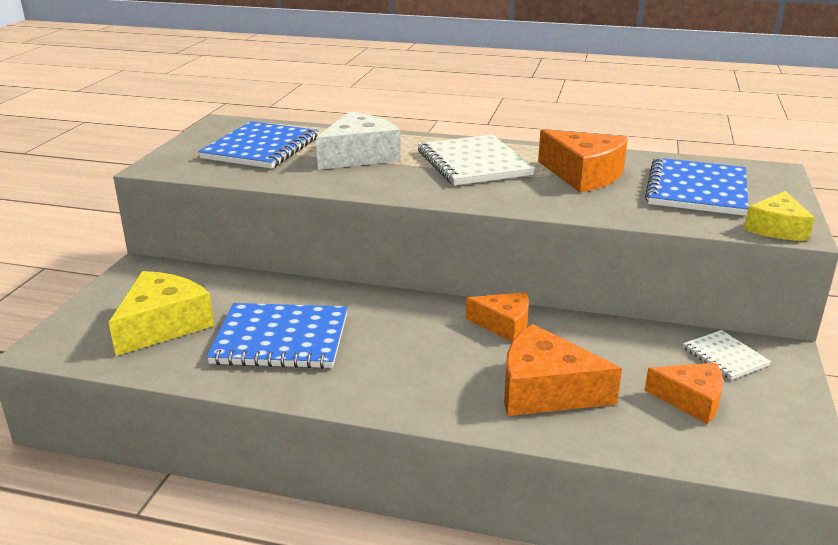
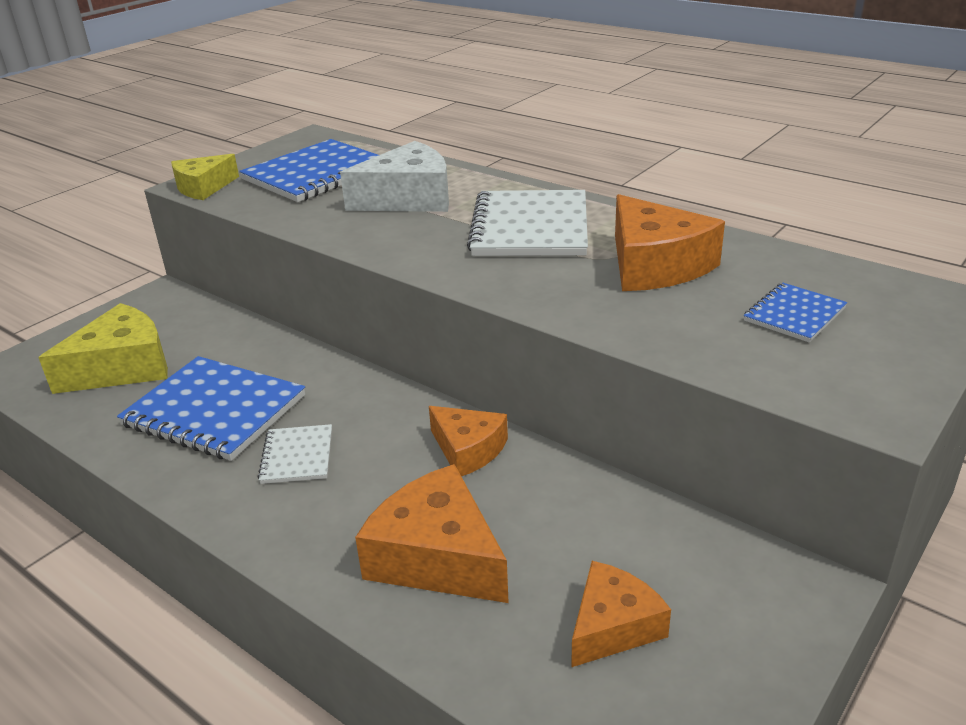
camera: 25 degrees right, 5 degrees up
blue notebook [645,158,749,216] -> blue notebook [744,282,847,343], size x0.52
orange cheese [645,363,723,424] -> orange cheese turned 90 degrees counterclockwise [571,561,671,667]
white notebook [683,330,771,380] -> white notebook moved to [258,424,332,484]
yellow cheese [744,191,815,241] -> yellow cheese moved to [171,154,239,200]

